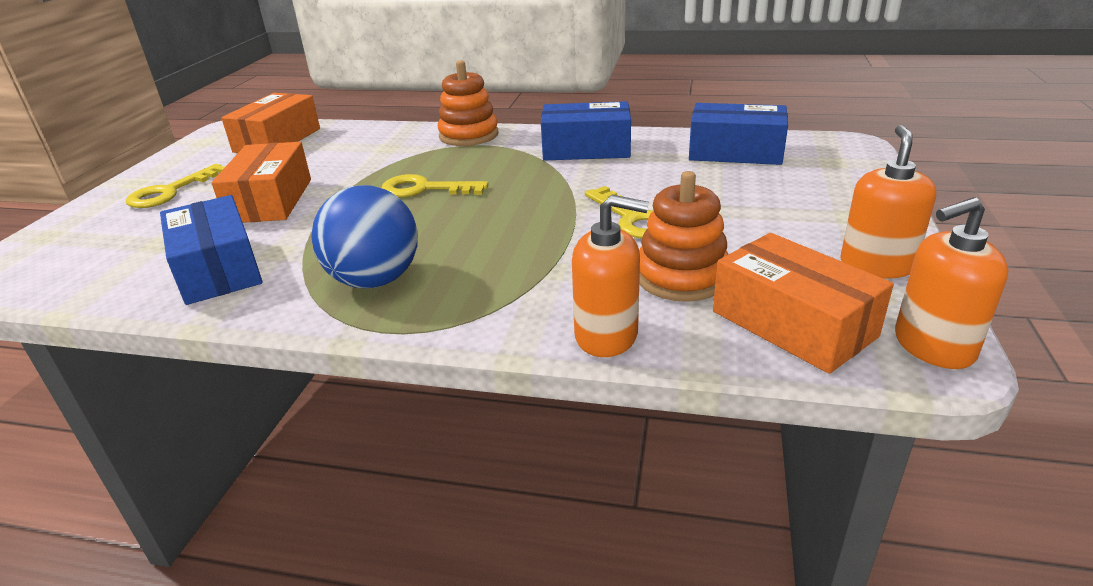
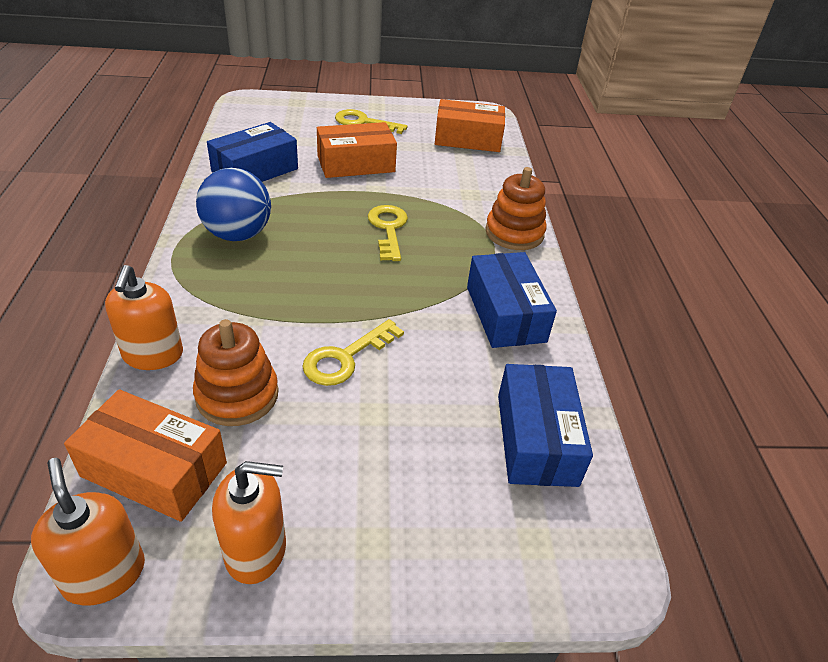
camera: 70 degrees right, 10 degrees up
orange box [713,233,894,374] -> orange box turned 75 degrees clockwise [64,390,227,522]

